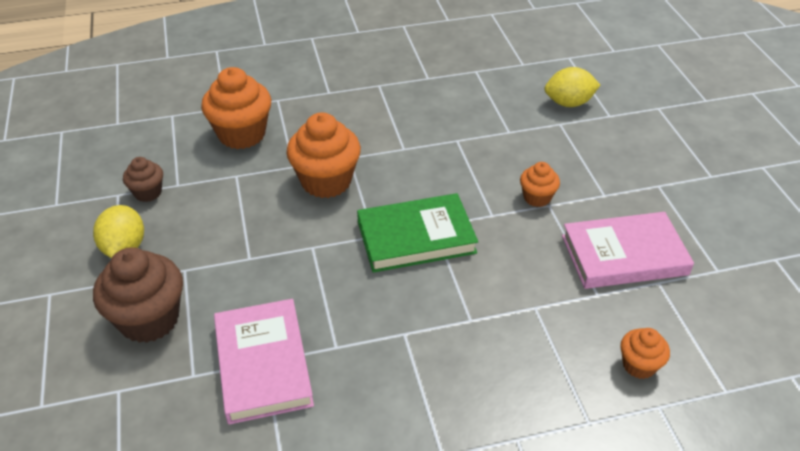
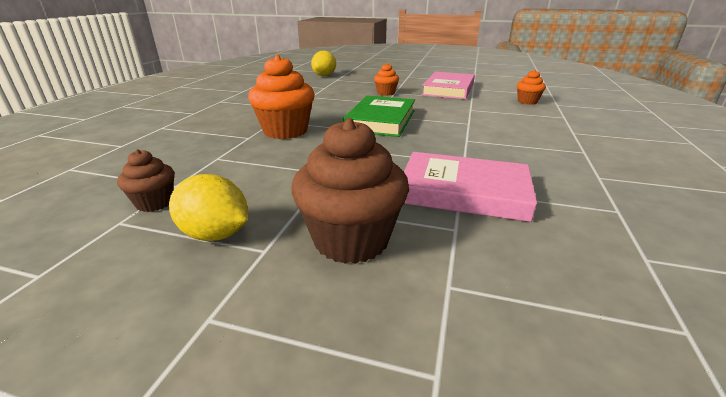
camera: 60 degrees left, 15 degrees down
orange cupcake [201,67,271,149] -> none

